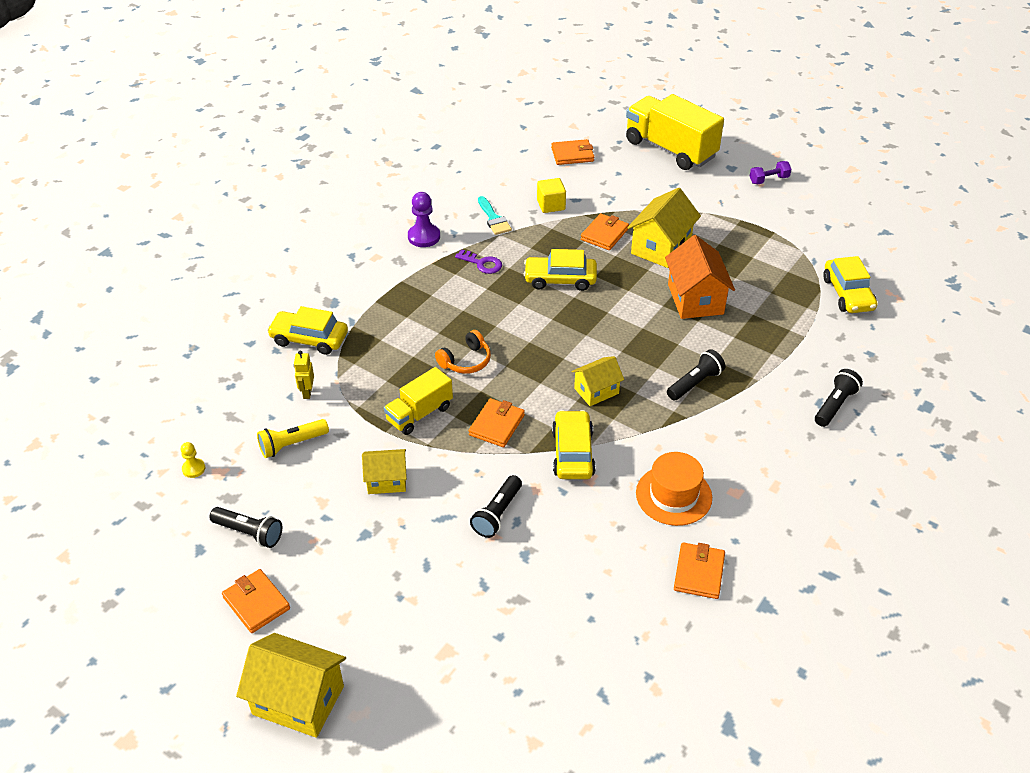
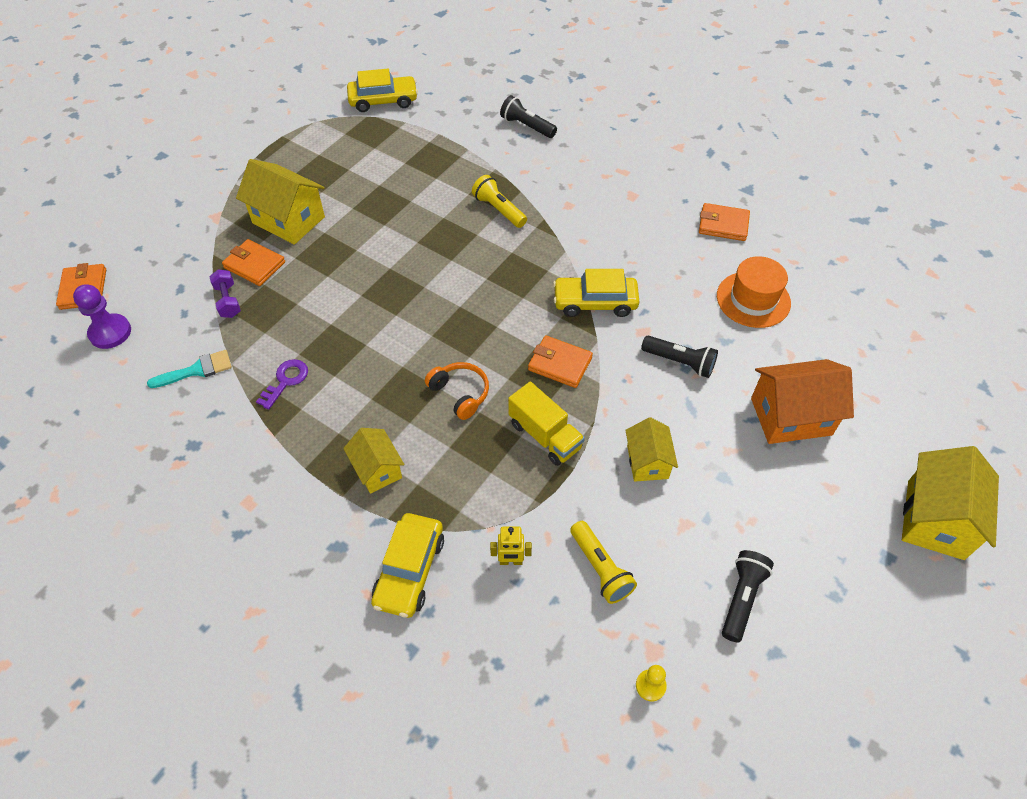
camera: 90 degrees left, 10 degrees up
orange wallet [222,569,290,633] -> none
purple pawn [408,192,440,247] -> purple pawn moved to [73,284,131,349]
yellow car [524,249,597,291] -> none
yellow cube [537,178,566,213] -> none
yellow house [571,356,624,406] -> yellow house moved to [343,428,404,494]
yellow truck [626,94,724,170] -> none
orange hat [636,452,712,526] -> orange hat moved to [717,256,791,328]
orange house [665,235,735,319] -> orange house moved to [751,359,854,444]
black flashlight [667,349,725,401] -> yellow flashlight [472,175,527,228]
purple dumbbell [750,161,791,184] -> purple dumbbell moved to [209,269,241,318]

